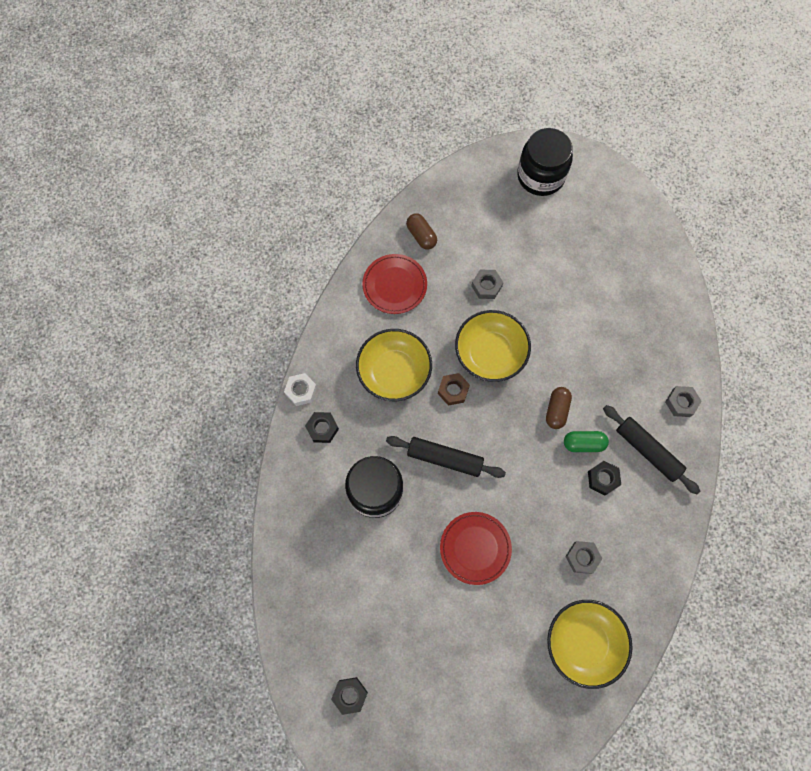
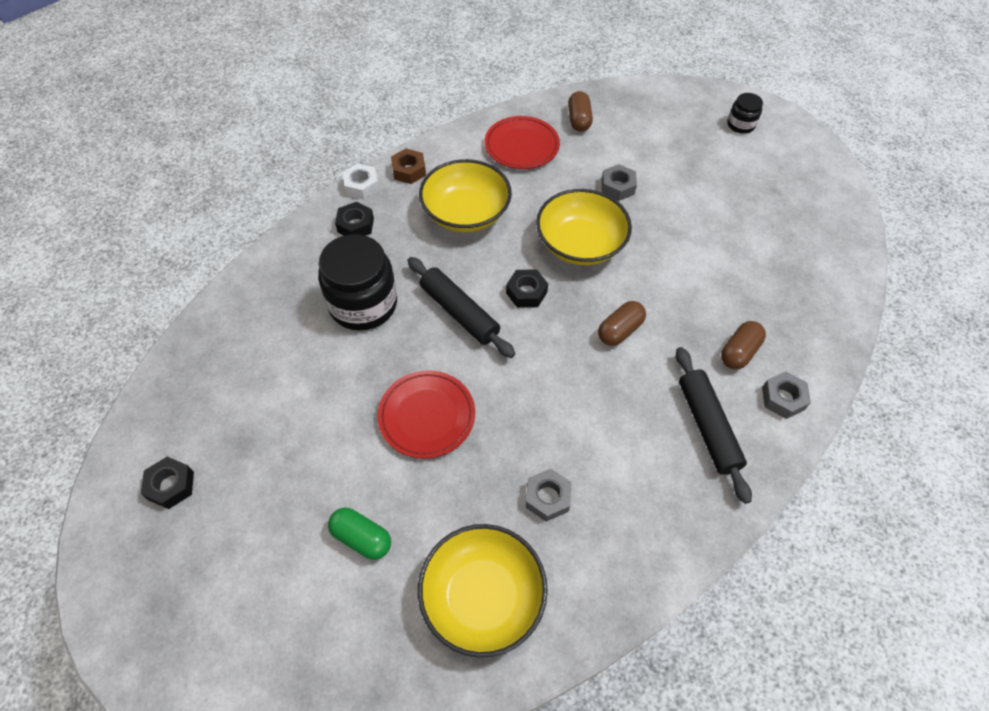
camera: 30 degrees right, 15 degrees down
brown nut [438,373,470,406] -> brown nut moved to [391,149,426,184]
black jar [517,128,573,196] -> black jar [727,93,763,134], size x0.49
green capsule [564,431,609,452] -> green capsule moved to [328,508,391,560]
black nut [588,461,621,496] -> black nut moved to [506,269,548,308]
none -> brown capsule [721,321,766,369]

